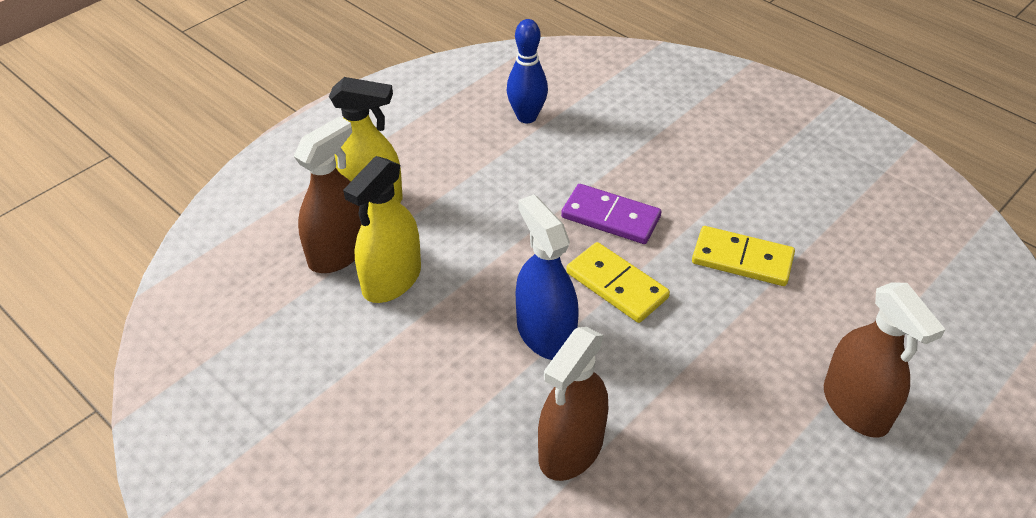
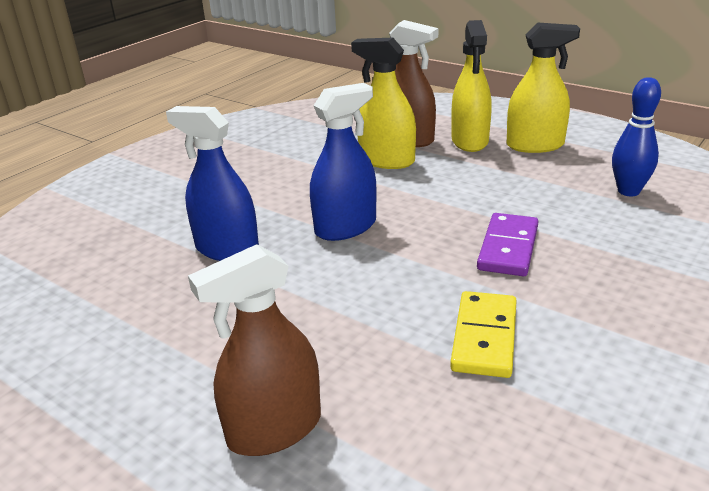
camera: 85 degrees right, 15 degrees down
brown spray bottle [538,327,608,481] -> blue spray bottle [166,106,259,261]
yellow domino [566,242,670,323] -> none
none -> yellow spray bottle [507,23,580,153]

